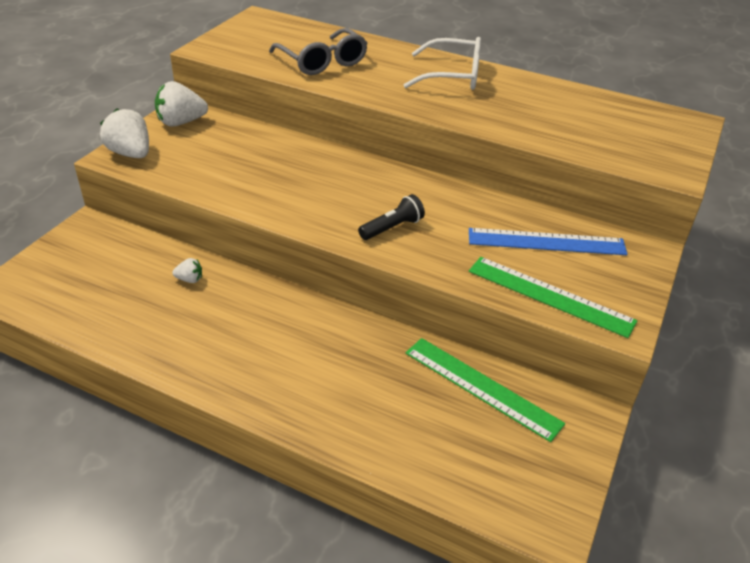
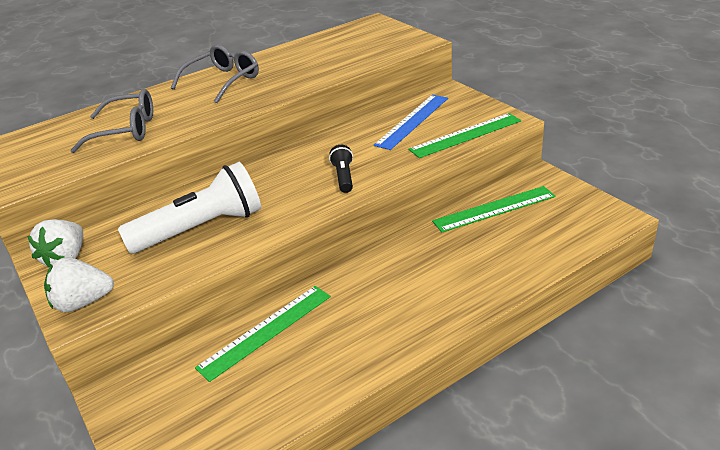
camera: 55 degrees left, 5 degrees down
white strawberry [172,258,202,283] -> green ruler [195,286,331,382]
white glasses [404,37,481,90] -> grey glasses [171,44,259,103]
none -> white flashlight [118,162,261,254]

